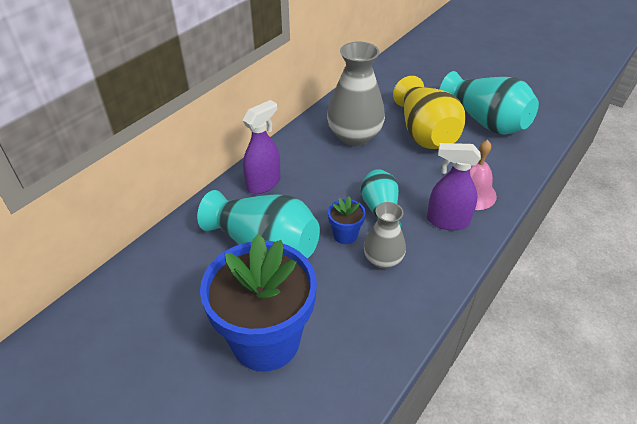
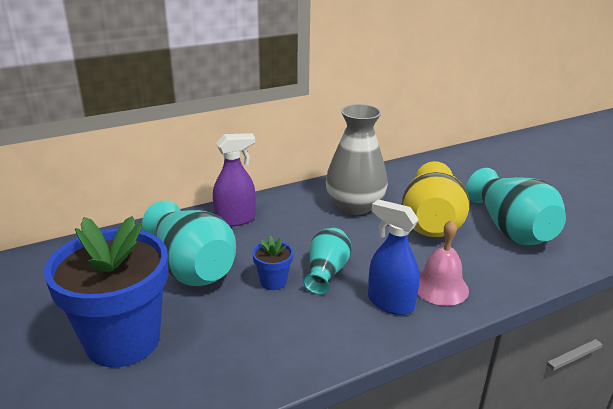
camera: 25 degrees right, 15 degrees down
grey vase [364,202,406,269] -> none
purple spray bottle [427,143,481,230] -> blue spray bottle [368,199,420,315]

